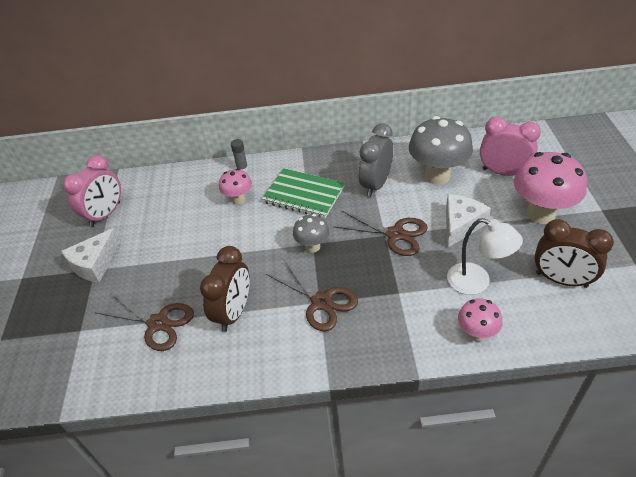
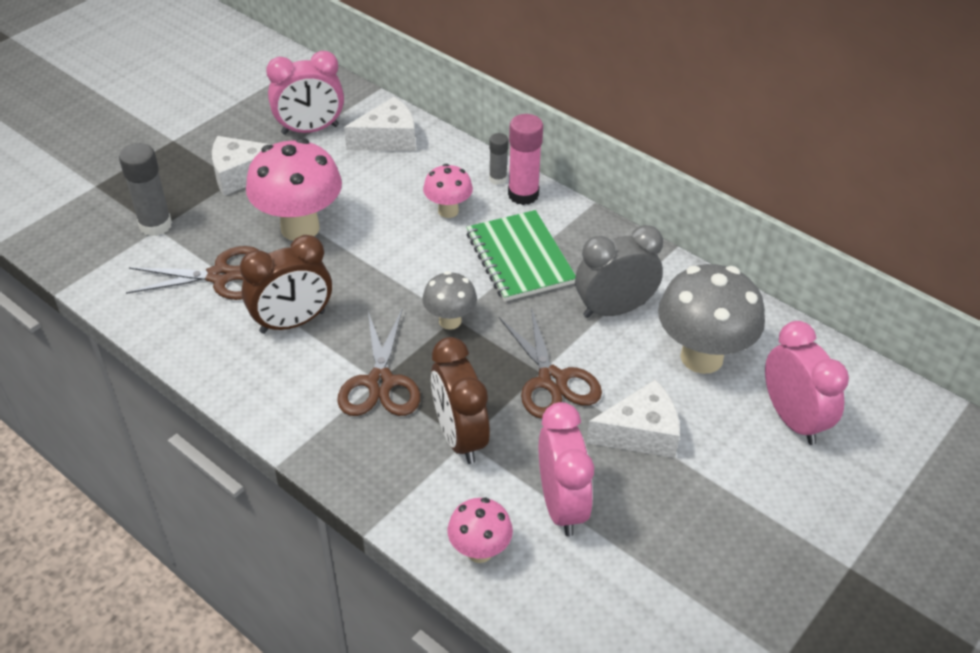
camera: 40 degrees right, 0 degrees up
brown scissors [97,293,194,351] -> brown scissors turned 75 degrees counterclockwise [126,246,258,300]
white lamp [447,218,523,295] -> pink clock [539,402,594,536]
pink mushroom [514,152,587,224] -> pink mushroom moved to [246,138,342,241]
brown clock [534,219,614,288] -> brown clock moved to [431,337,490,464]
none -> grey glue stick [119,143,172,236]
none -> white cheese [344,97,416,151]
none -> pink glue stick [508,114,543,205]

